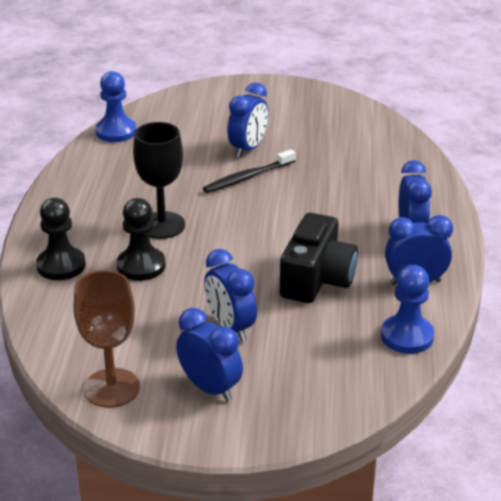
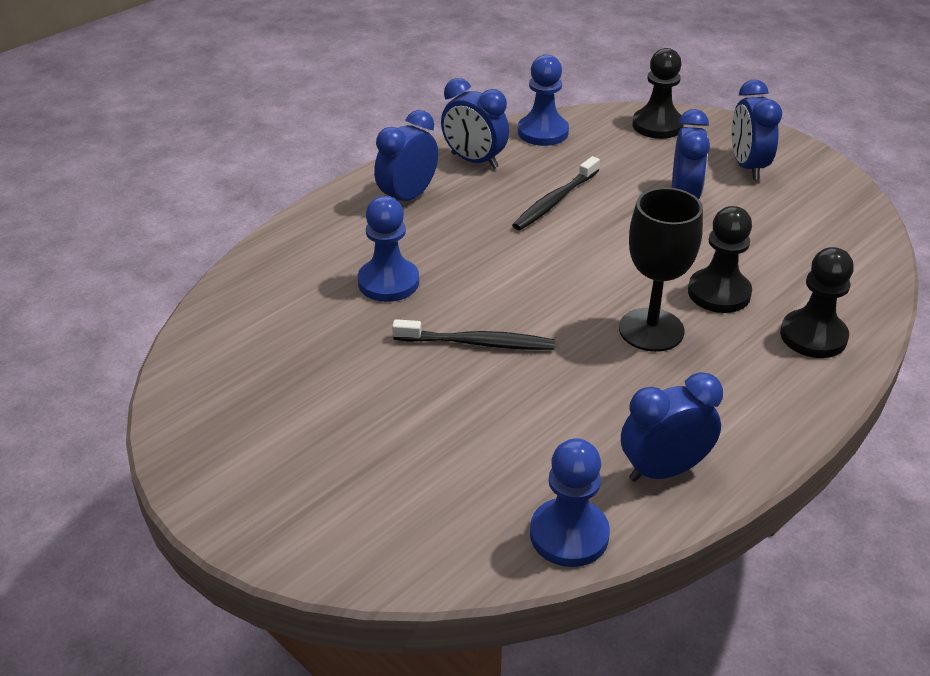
camera: 140 degrees left, 5 degrees up
brown goblet [73,270,140,408] -> none
blue clock [227,83,268,157] -> blue clock moved to [621,372,723,482]
black camera [280,213,358,303] -> black toothbrush [512,156,600,230]
none -> blue pawn [358,196,419,302]
none -> black pawn [633,48,684,139]

